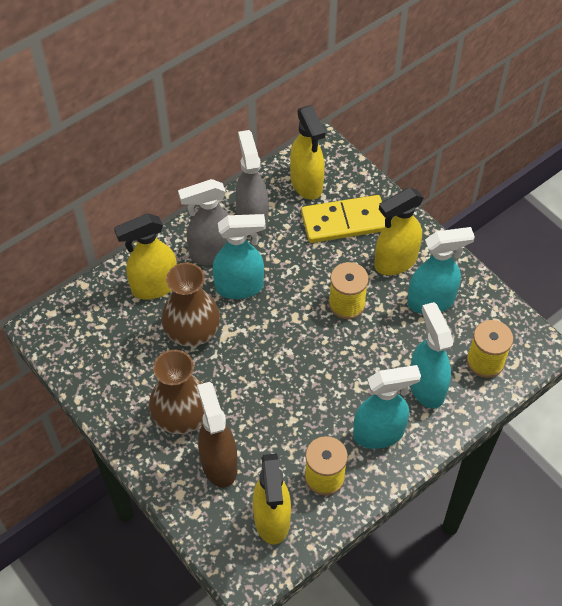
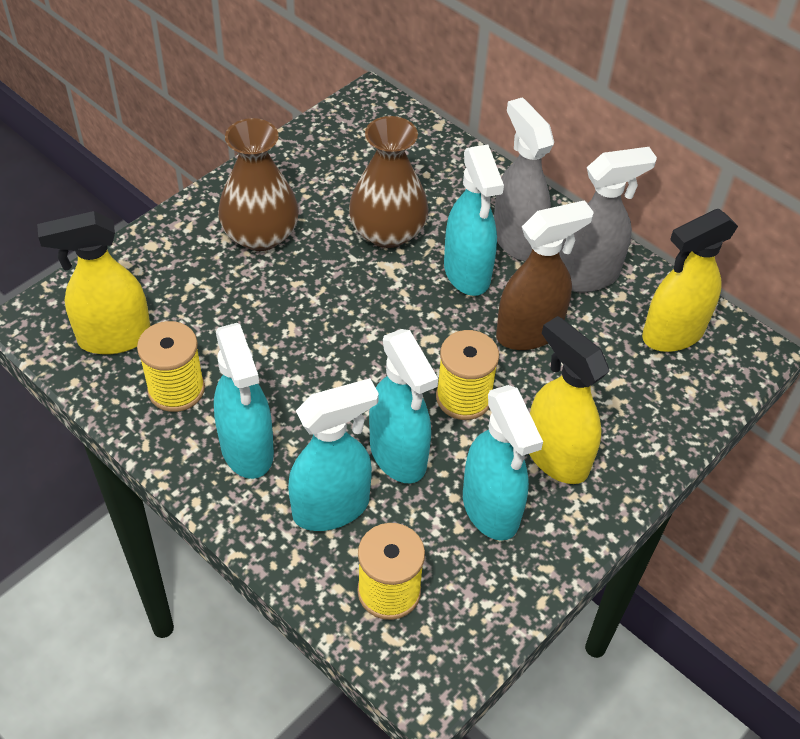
camera: 80 degrees right, 5 degrees down
yellow spray bottle [114,213,177,300] -> none
brown spray bottle [197,382,238,488] -> brown spray bottle moved to [496,200,594,350]
yellow domino [301,195,385,243] -> none
none -> turquoise spray bottle [369,329,438,483]

